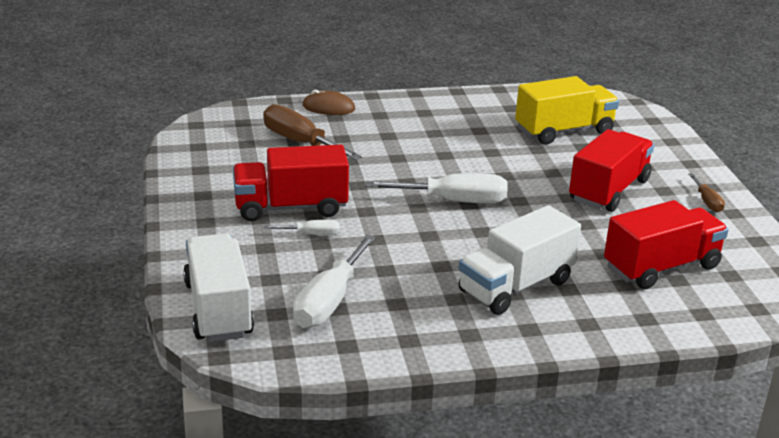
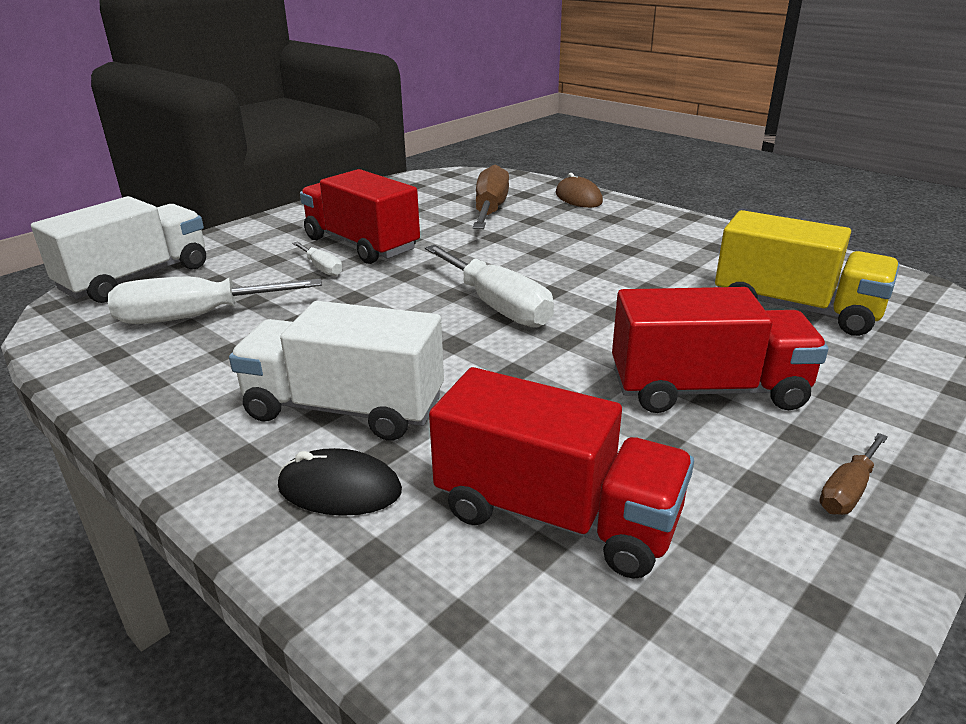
camera: 55 degrees right, 0 degrees up
none -> black mouse [278,448,402,516]

